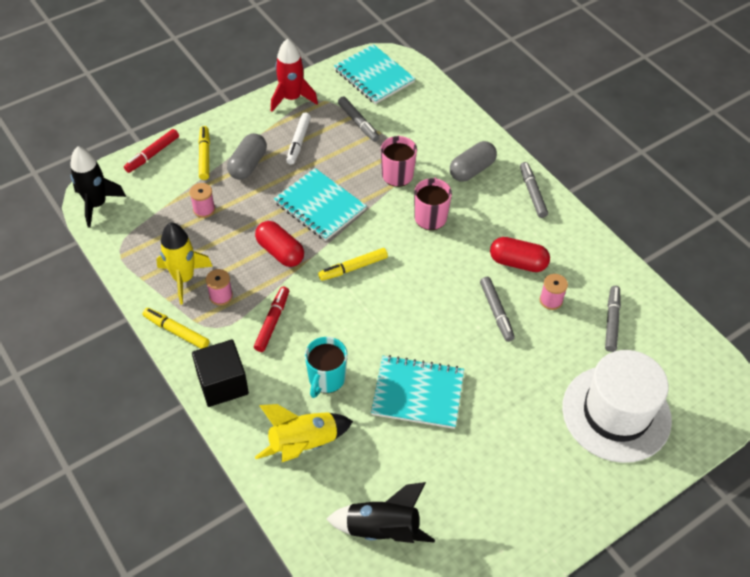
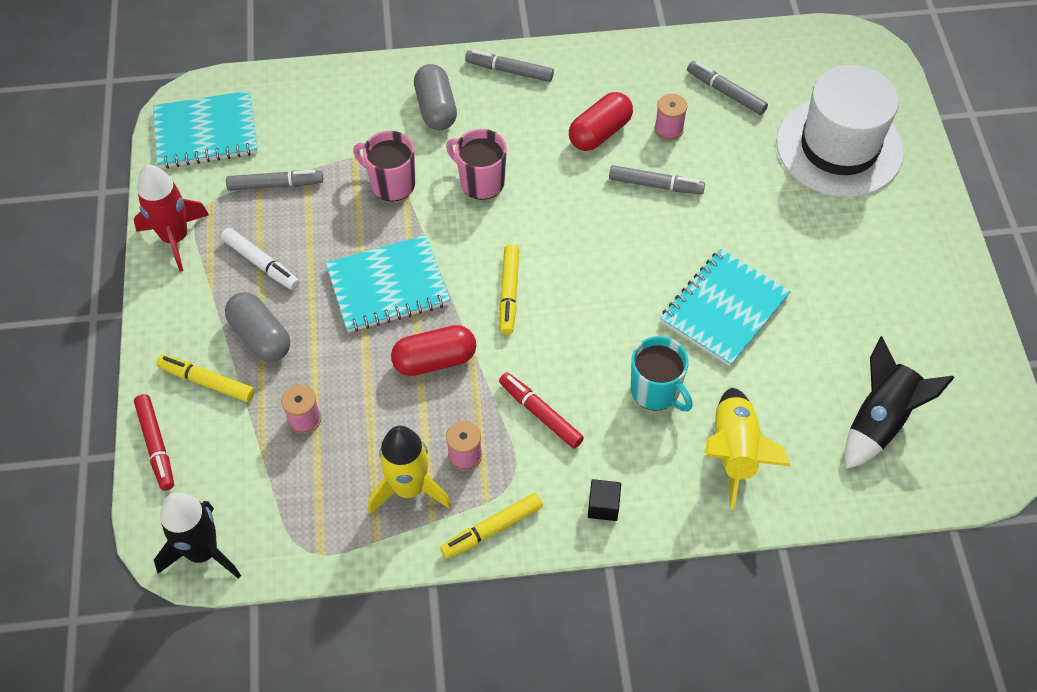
camera: 60 degrees left, 5 degrees up
black cube [192,340,249,407] -> black cube [588,479,621,521], size x0.51

